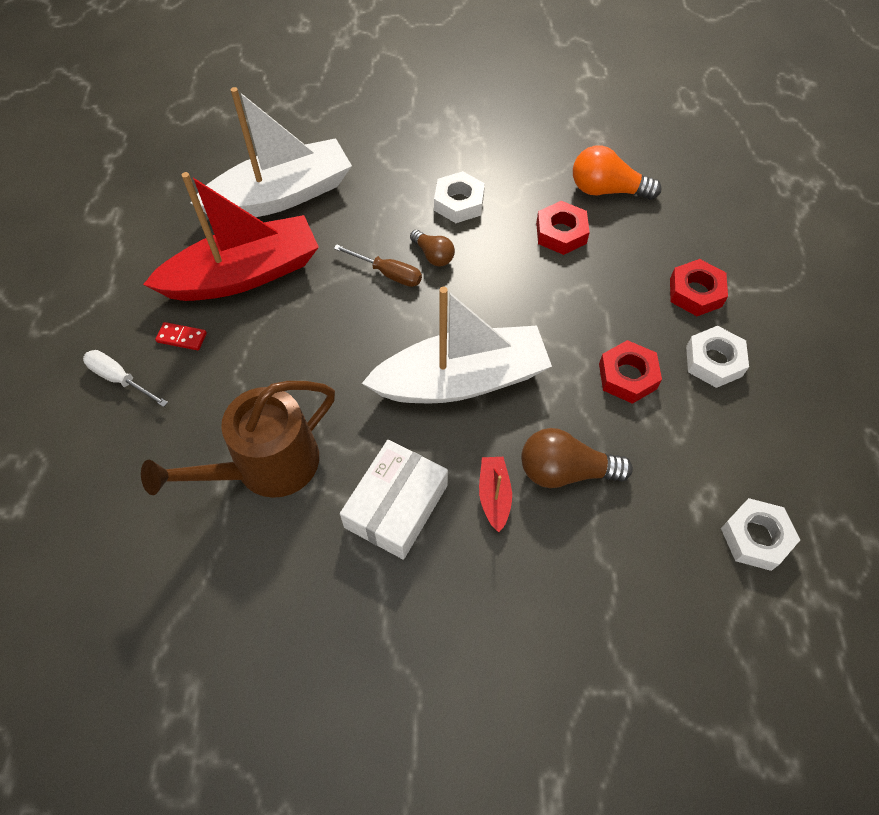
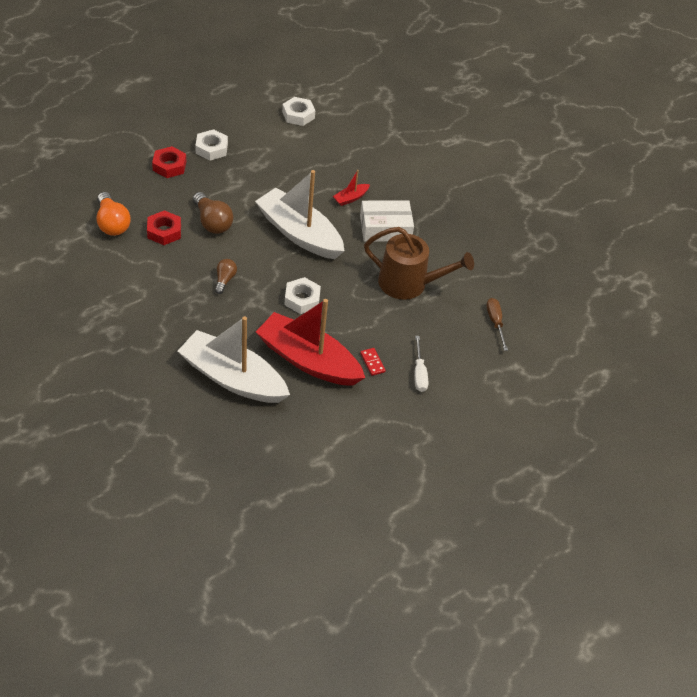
camera: 130 degrees left, 10 degrees down
brown screwdriver [334,244,422,287] -> brown screwdriver moved to [487,298,508,351]
white nut [434,171,485,223] -> white nut moved to [285,277,321,314]
brown light bulb [521,428,633,488] -> brown light bulb moved to [193,192,233,234]
red nut [599,340,662,404] -> none

